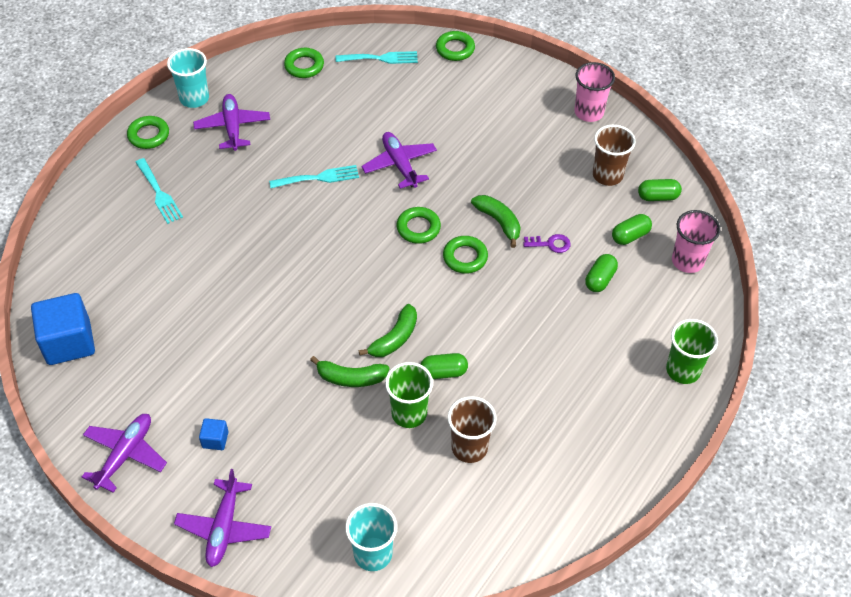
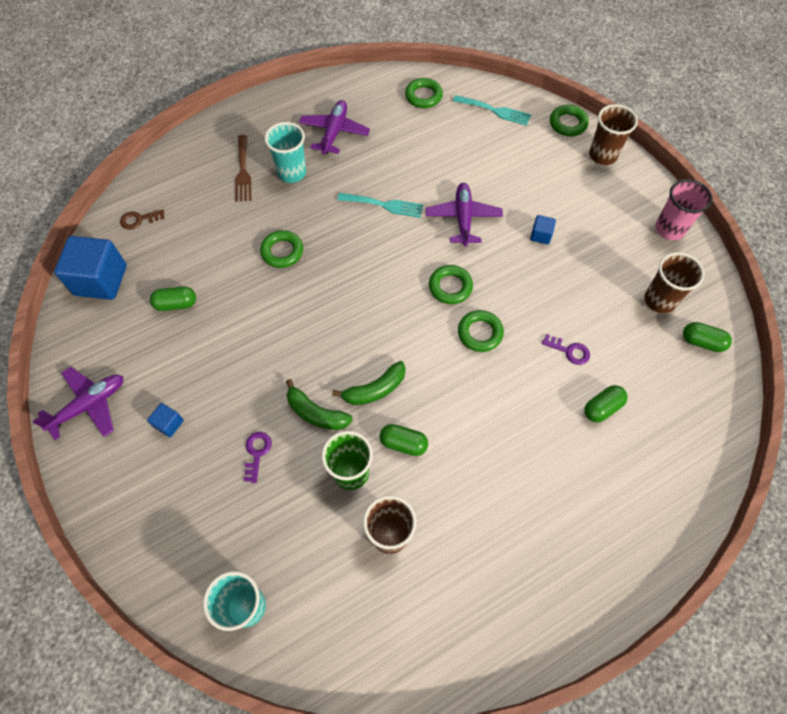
camera: 25 degrees right, 10 degrees up
green ring [127,116,169,149] -> green ring moved to [260,230,303,268]
turquoise fork [135,158,183,224] -> brown fork [235,135,251,202]
turquoise cup [167,48,209,108] -> turquoise cup moved to [265,122,306,183]
purple plane [174,469,271,567] -> none
green banana [471,195,521,248] -> none
green capsule [612,214,652,245] -> green capsule moved to [150,286,196,311]
green cup [666,319,718,384] -> none
pink cup [672,210,720,273] -> none
none -> brown key [120,209,165,230]
none -> purple key [244,432,272,483]
none -> blue cube [530,215,556,244]
none -> brown cup [589,104,638,165]

